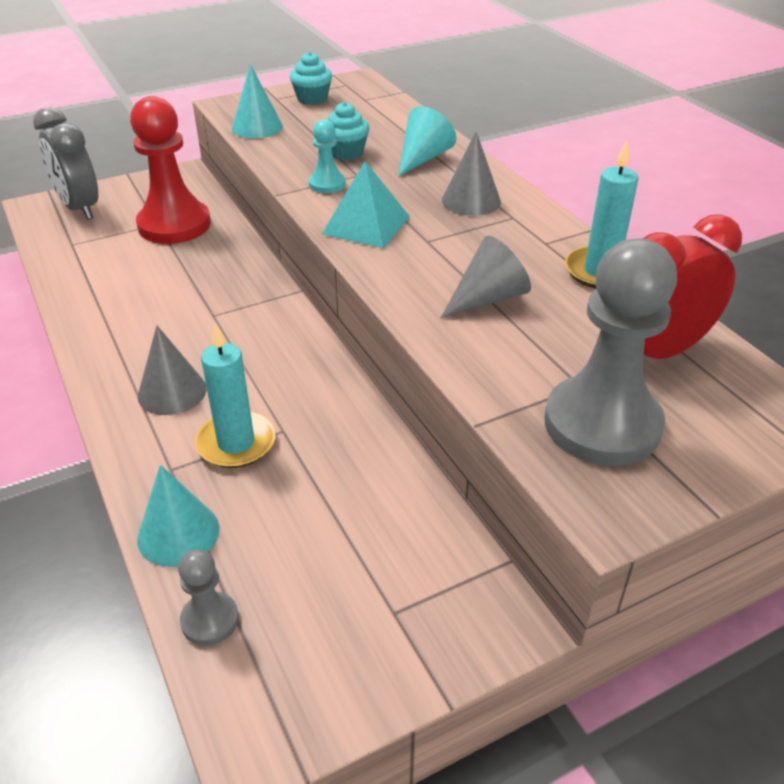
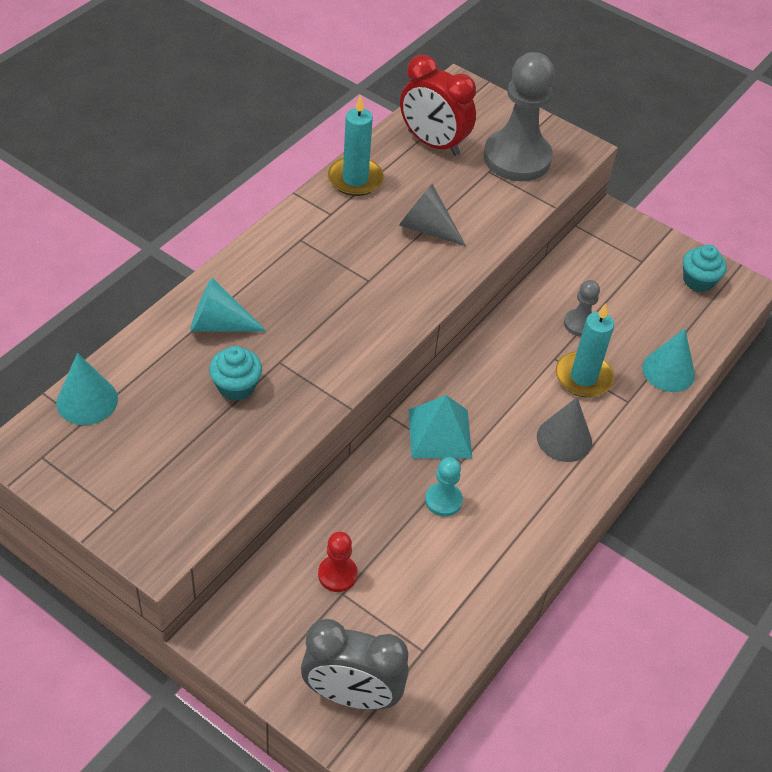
camera: 120 degrees left, 10 degrees up
grey clock [33,107,98,220] -> grey clock turned 75 degrees clockwise [301,619,409,710]
red pawn [130,96,211,244] -> red pawn [318,532,358,592], size x0.47
grey pawn [178,549,239,646] -> grey pawn moved to [564,280,600,337]
turquoise cone [232,64,283,138] -> turquoise cone moved to [56,353,118,425]
turquoise cupcake [290,52,332,105] -> turquoise cupcake moved to [683,245,727,292]
turquoise pawn [308,119,346,193] -> turquoise pawn moved to [425,457,463,517]
turquoise pyramid [322,161,410,248] -> turquoise pyramid moved to [409,395,472,459]
grey cone [442,132,501,216] -> none

